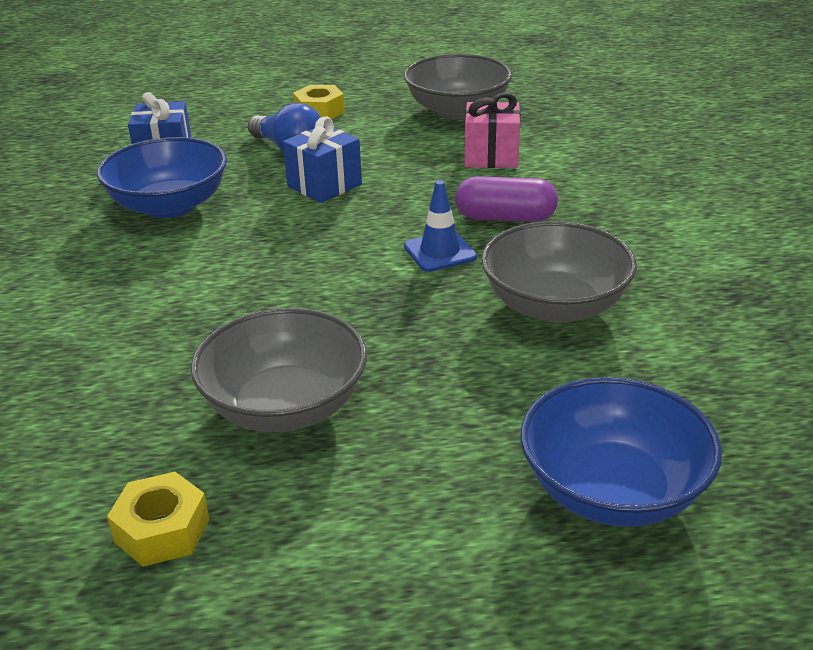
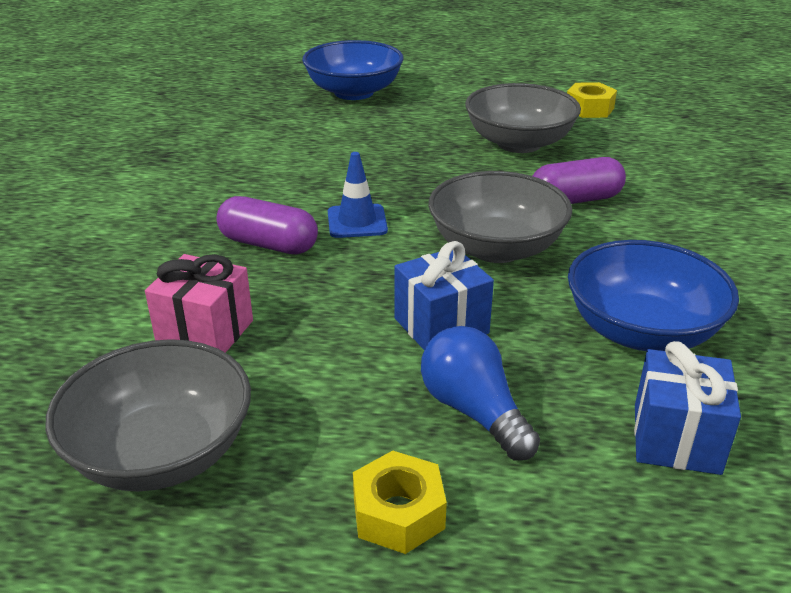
camera: 165 degrees left, 0 degrees up
grey bowl [481,221,637,323] -> grey bowl moved to [429,171,572,263]
none -> purple capsule [533,157,626,204]

